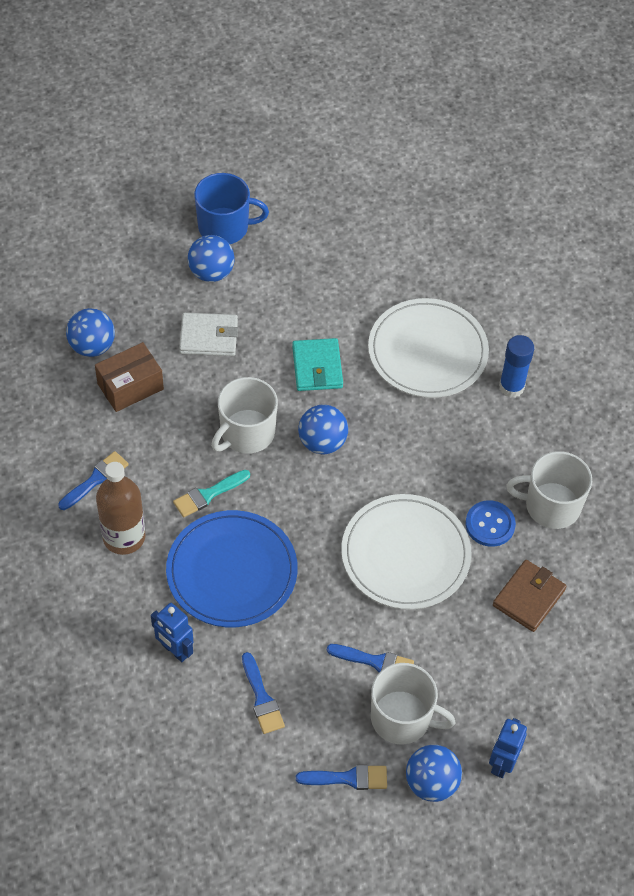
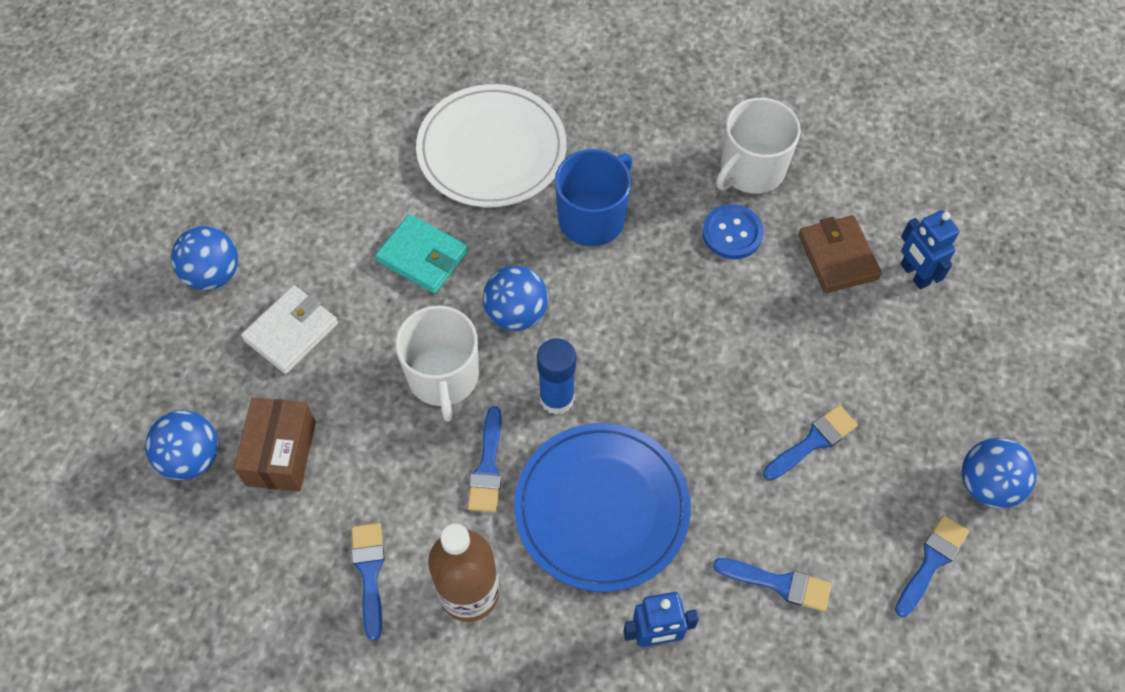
camera: 50 degrees left, 5 degrees up
turquoise brush [173,470,250,517] -> blue brush [467,407,501,512]
blue mug [194,173,269,244] -> blue mug moved to [555,149,632,246]
white plate [341,494,472,610] -> none
white mug [371,663,456,744] -> none
blue robot [489,718,527,778] -> blue robot moved to [901,210,959,289]
blue glue stick [499,335,534,398] -> blue glue stick moved to [537,338,576,415]

